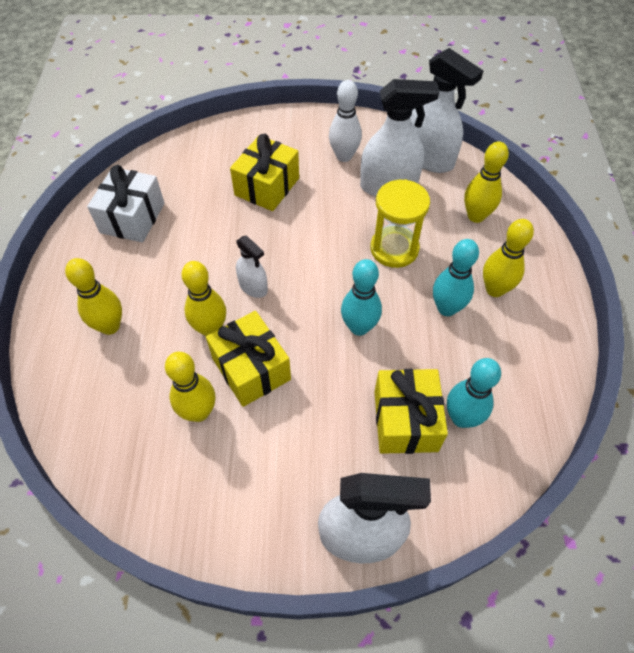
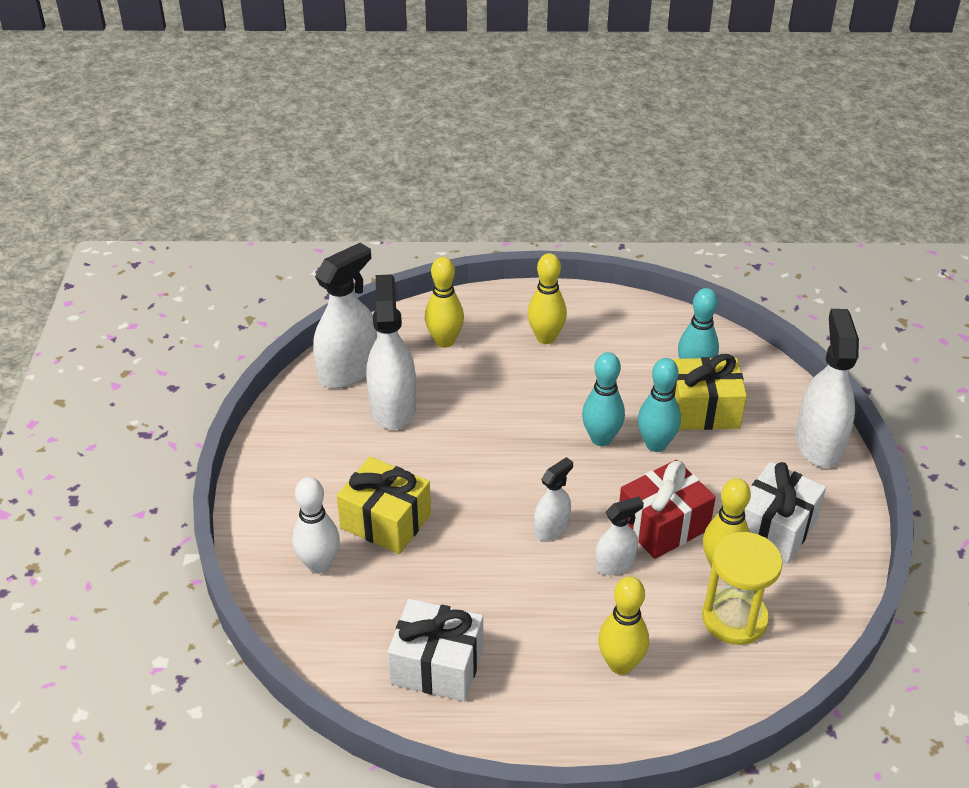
camera: 90 degrees left, 15 degrees down
yellow bowling pin [181,261,226,336] -> white spray bottle [595,496,644,575]
yellow gift [206,311,291,407] -> red gift [619,459,716,559]
white bowling pin [329,80,362,162] -> white bowling pin moved to [292,477,340,574]
yellow hourglass [370,179,430,268] -> yellow hourglass moved to [702,532,783,645]
turquoise bowling pin [433,239,479,316] -> turquoise bowling pin moved to [638,358,681,452]
none -> white gift [744,462,826,564]

